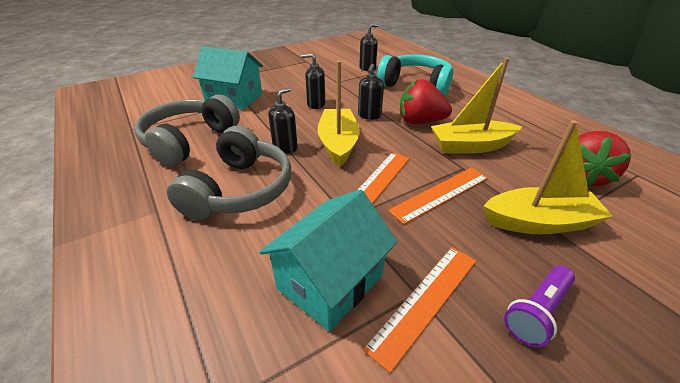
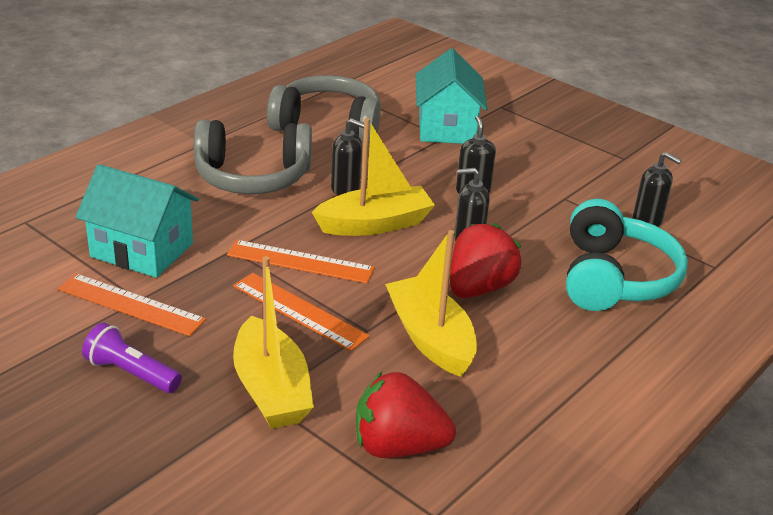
camera: 70 degrees right, 5 degrees down
red strawberry [400,79,452,124] -> red strawberry turned 45 degrees clockwise [450,223,521,298]

